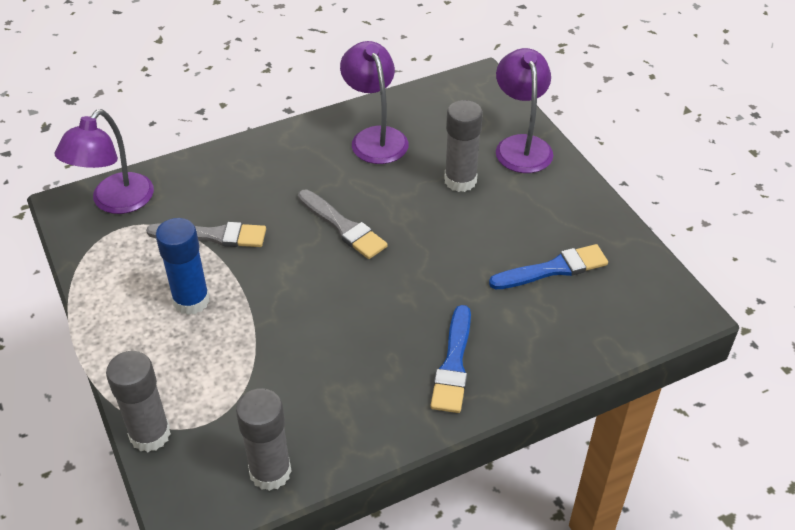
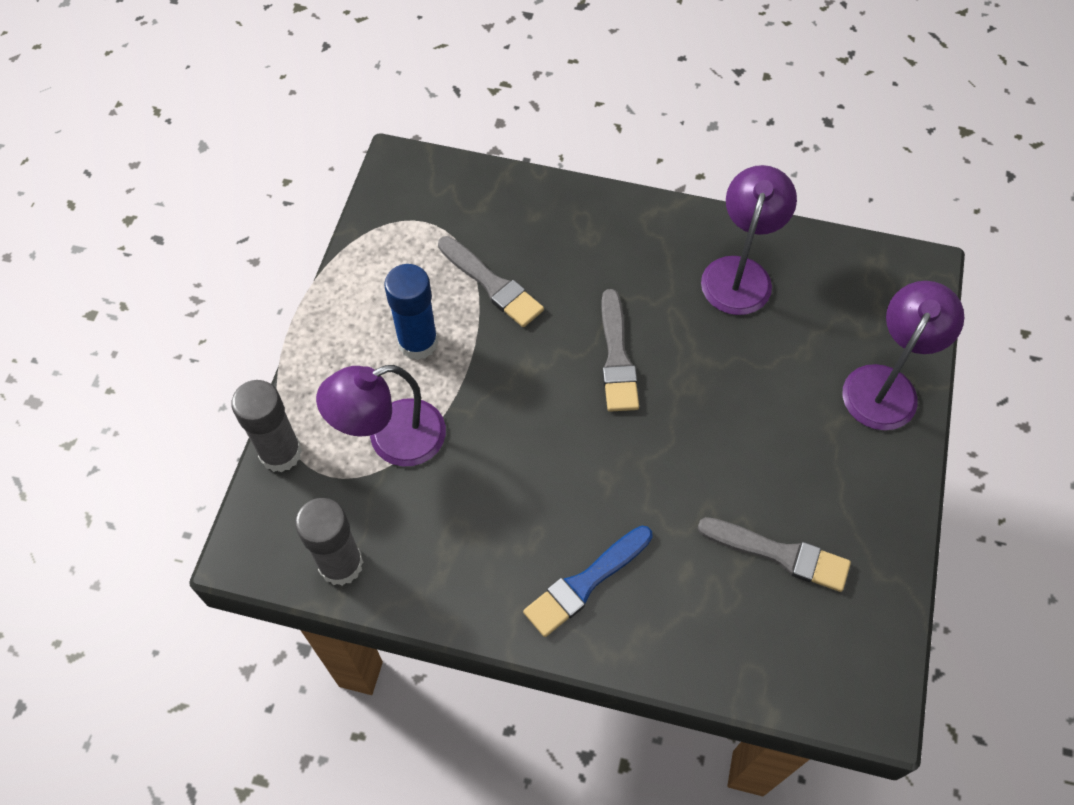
camera: 40 degrees right, 15 degrees up
purple lamp [55,109,154,214] -> purple lamp moved to [316,365,446,467]
grey glue stick [444,100,483,192] -> none
blue brush [489,244,608,289] -> grey brush [698,517,851,592]

